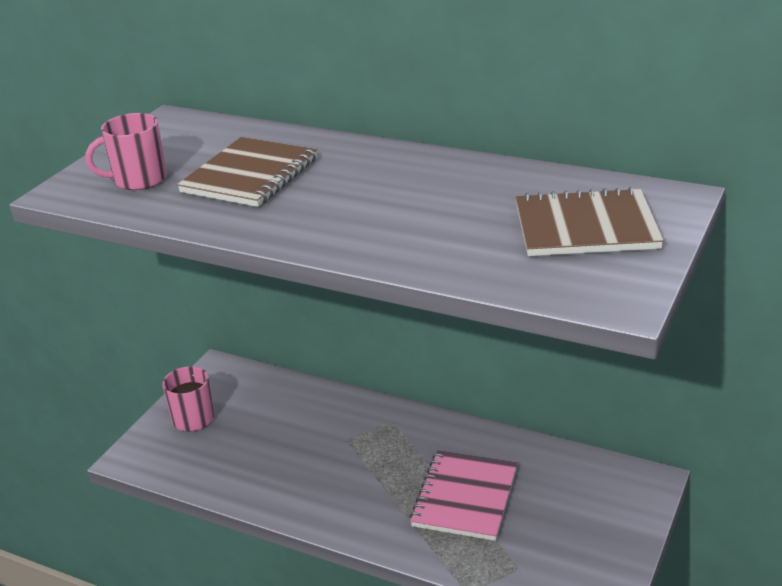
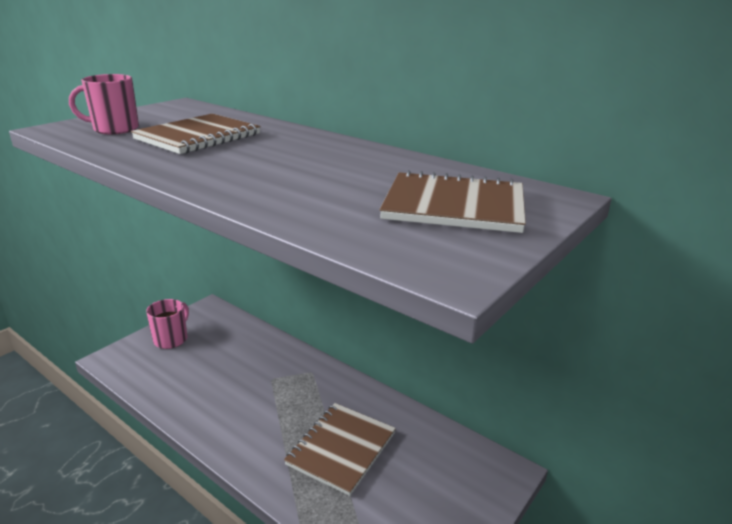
camera: 10 degrees right, 5 degrees down
pink notebook [410,450,518,541] -> brown notebook [284,403,396,496]

